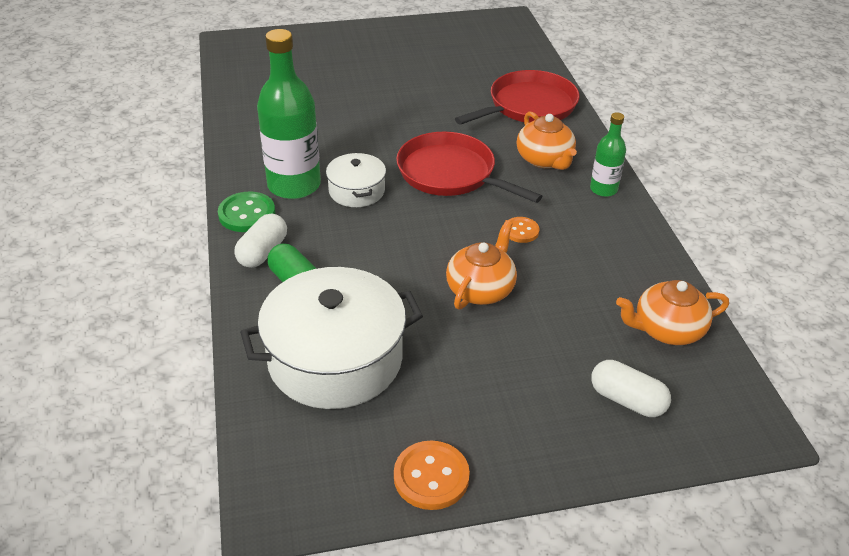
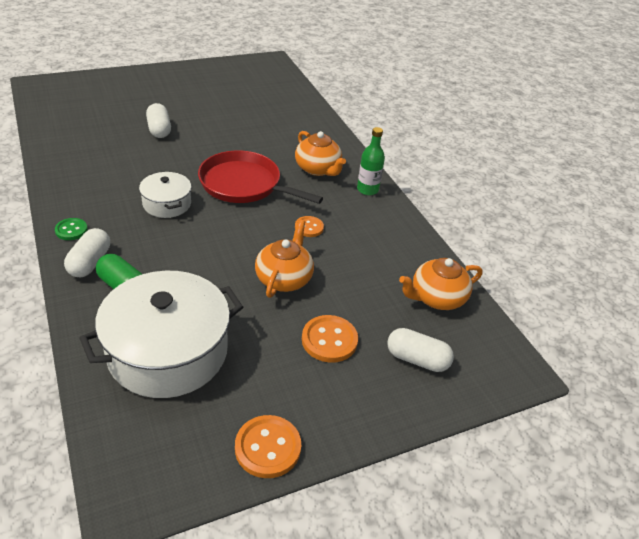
camera: 15 degrees left, 0 degrees up
green button [218,192,275,232] -> green button [55,218,88,240], size x0.62
green bottle [257,29,321,199] -> none
red pan [455,70,580,125] -> none
none -> white capsule [146,103,171,138]
none -> orange button [302,315,358,363]

